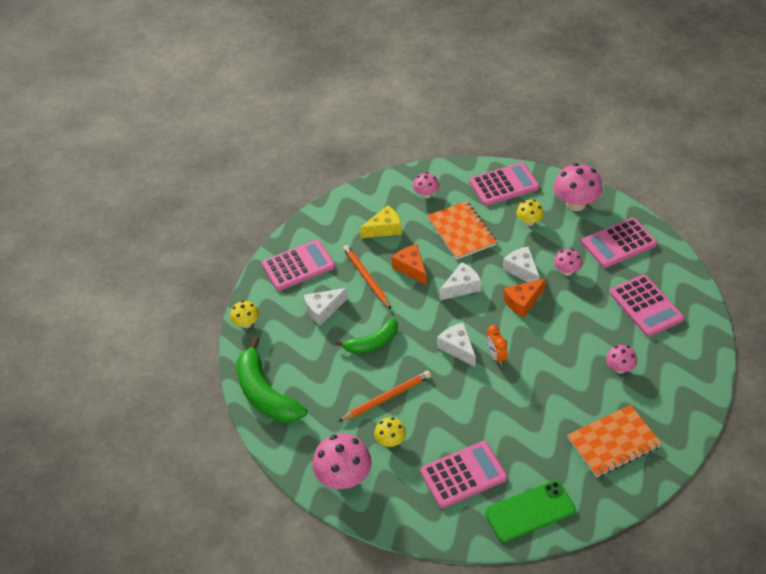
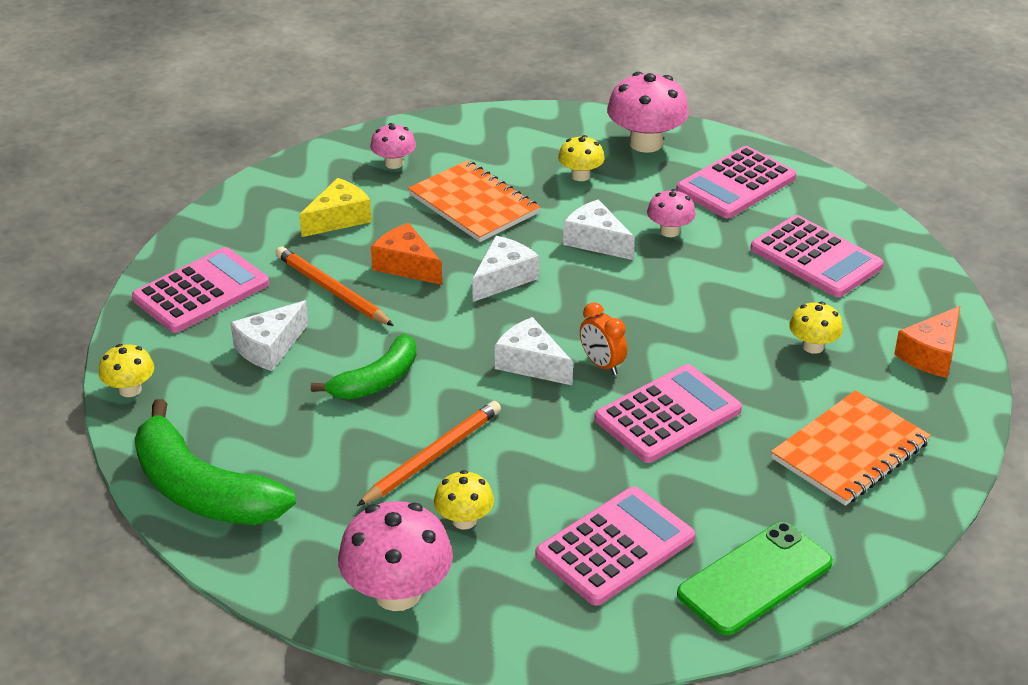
camera: 20 degrees left, 10 degrees down
pink calculator [469,162,539,206] -> pink calculator moved to [595,364,742,463]
orange cheese [503,279,546,318] -> orange cheese moved to [894,306,960,378]
pink mushroom [606,345,637,373] -> yellow mushroom [789,302,843,354]

